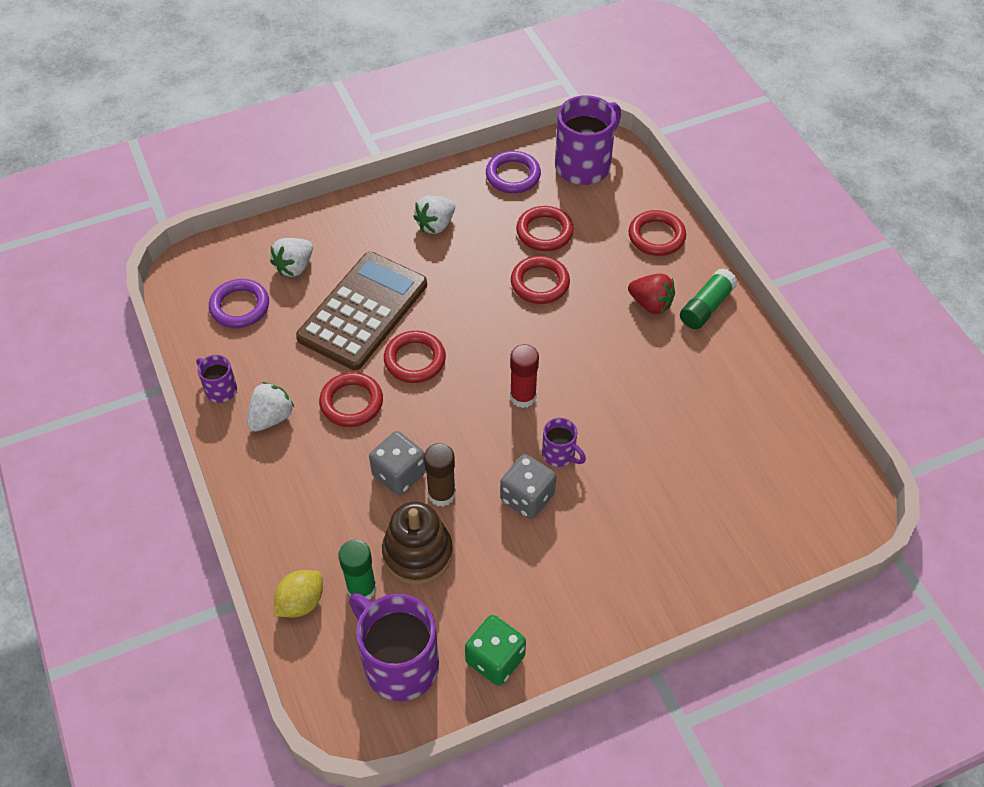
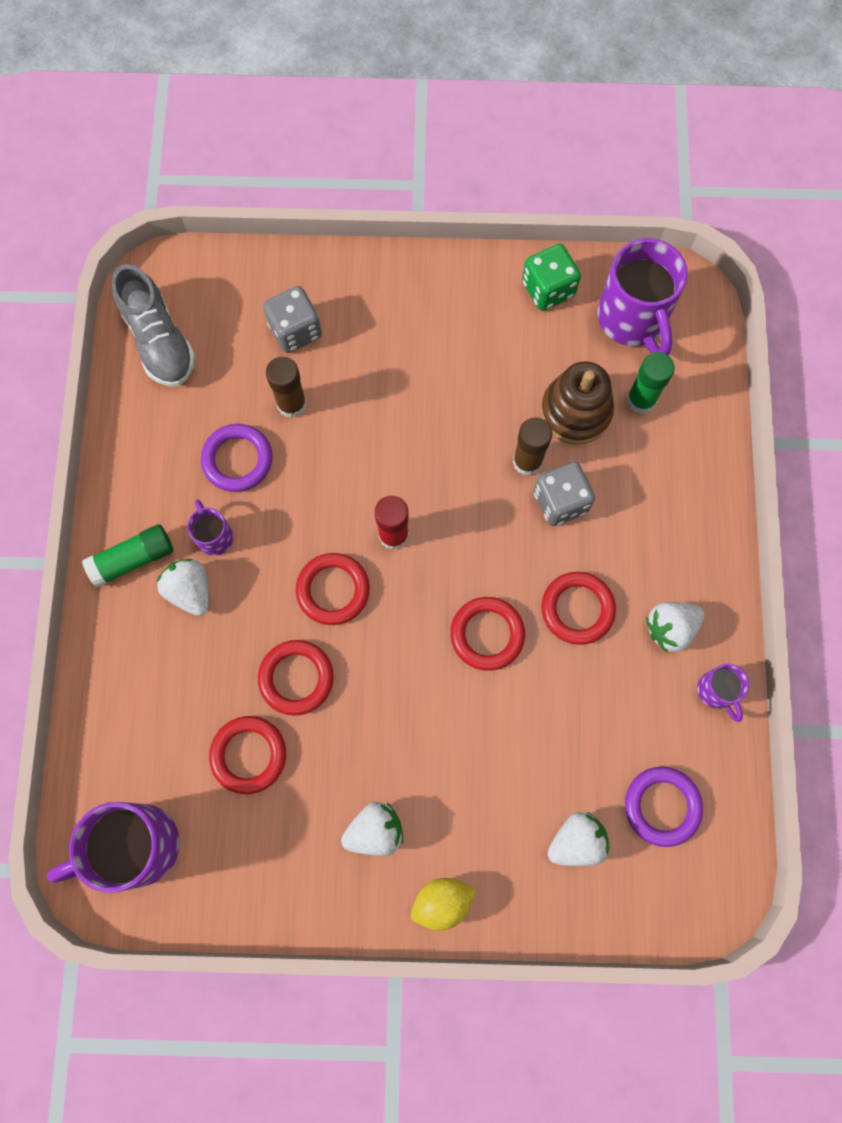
camera: 155 degrees left, 20 degrees up
yellow lemon [274,570,323,617] -> yellow lemon moved to [411,878,476,931]
brown calculator [296,252,427,370] -> none
purple ring [486,151,541,193] -> purple ring moved to [201,424,273,492]
grey dice [500,454,556,519] -> grey dice moved to [263,286,322,353]
purple mug [542,418,586,467] -> purple mug moved to [187,499,233,556]
red strawberry [628,274,675,314] -> white strawberry [156,559,209,616]
red ring [629,210,686,256] -> red ring moved to [296,553,370,625]
none -> grey shoe [112,264,196,387]
none -> brown glue stick [266,357,307,418]

